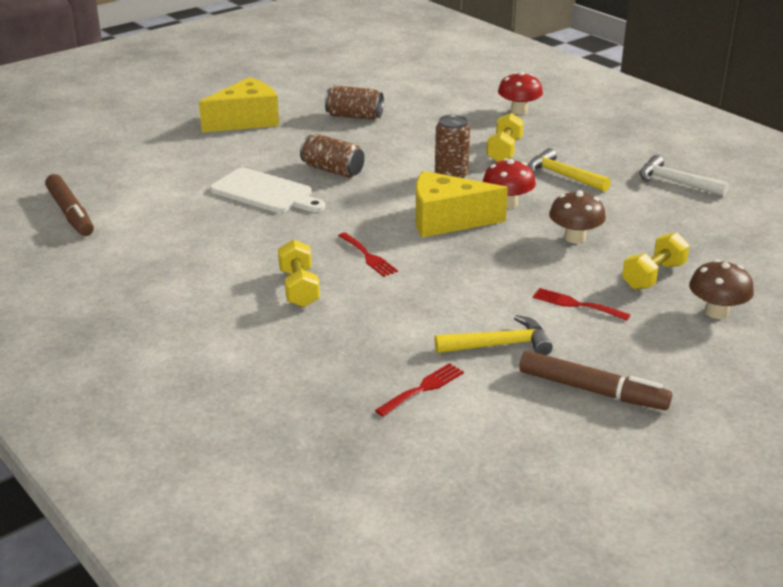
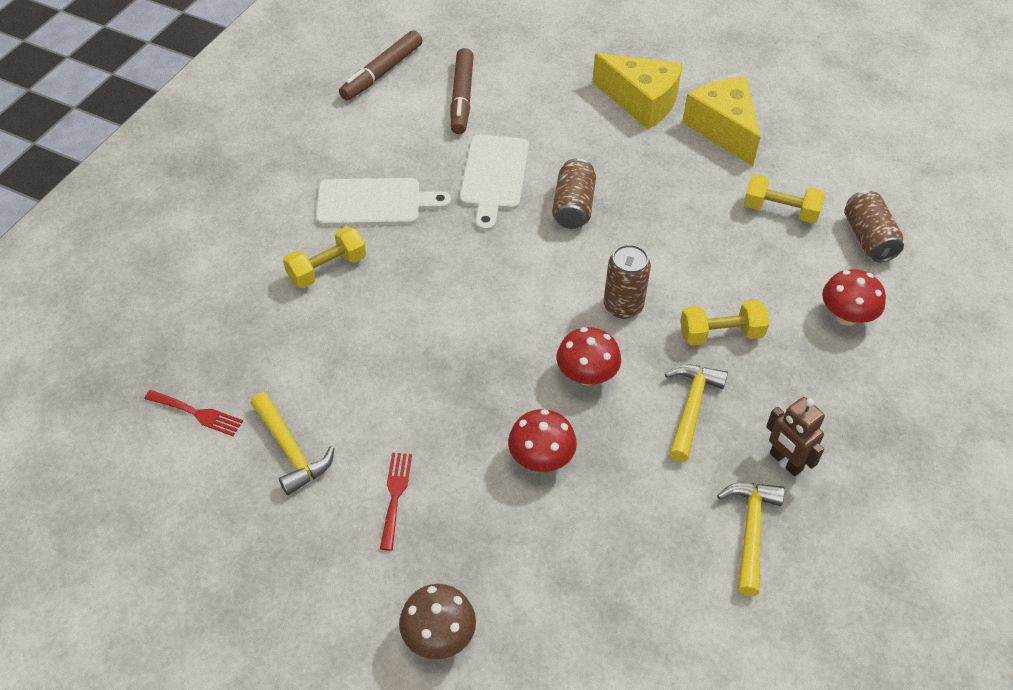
camera: 65 degrees right, 20 degrees up
brown can [325,85,384,120] -> brown can moved to [844,190,904,262]
red fork [338,232,398,277] -> none
yellow cheese [415,171,508,237] -> yellow cheese moved to [682,77,760,166]
brown marker [519,350,672,410] -> brown marker moved to [450,48,474,134]
brown mushroom [549,190,606,243] -> red mushroom [508,409,577,472]
yellow dumbbell [622,232,690,290] -> yellow dumbbell moved to [744,174,825,224]
white hammer [639,155,729,197] -> yellow hammer [717,483,785,596]
none -> white cutting board [316,178,451,226]
none -> brown robot [766,397,825,476]

